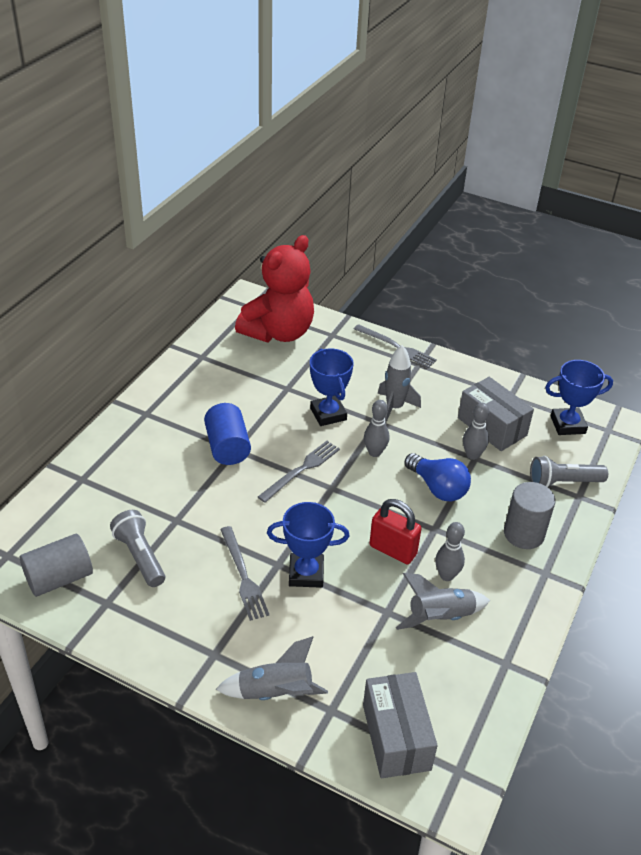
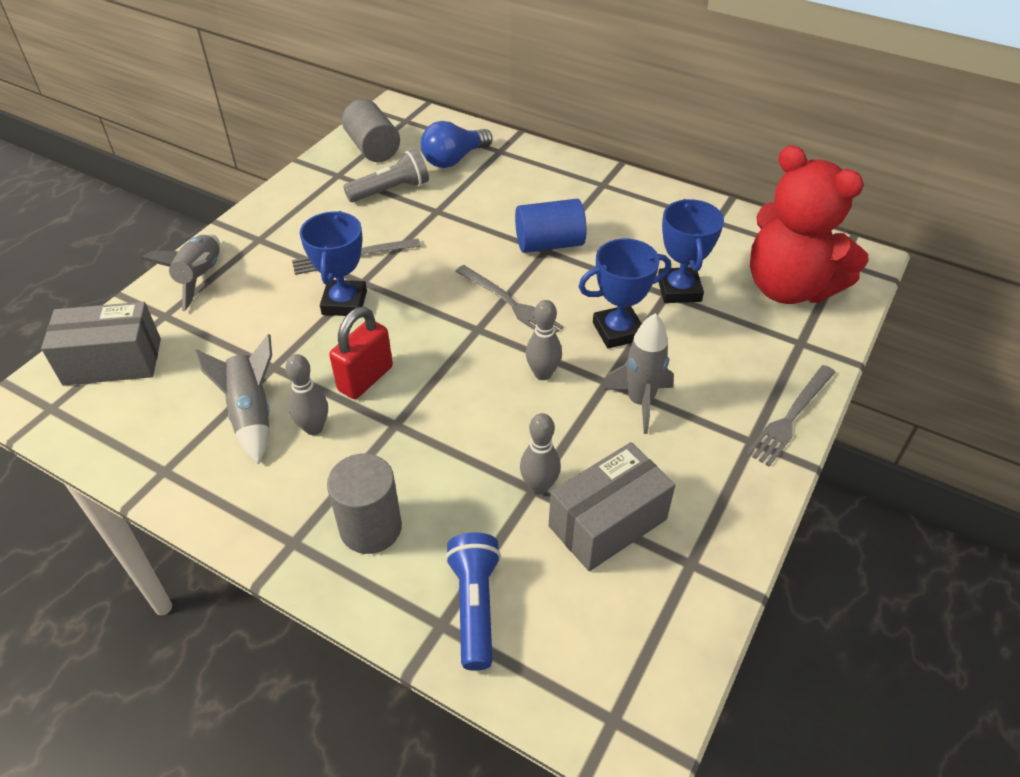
camera: 95 degrees right, 5 degrees up
blue light bulb [404,453,471,501] -> blue light bulb moved to [421,121,493,168]
grey flashlight [530,456,608,487] -> blue flashlight [445,533,501,671]
blue trophy [545,360,613,435] -> blue trophy moved to [658,199,724,303]

